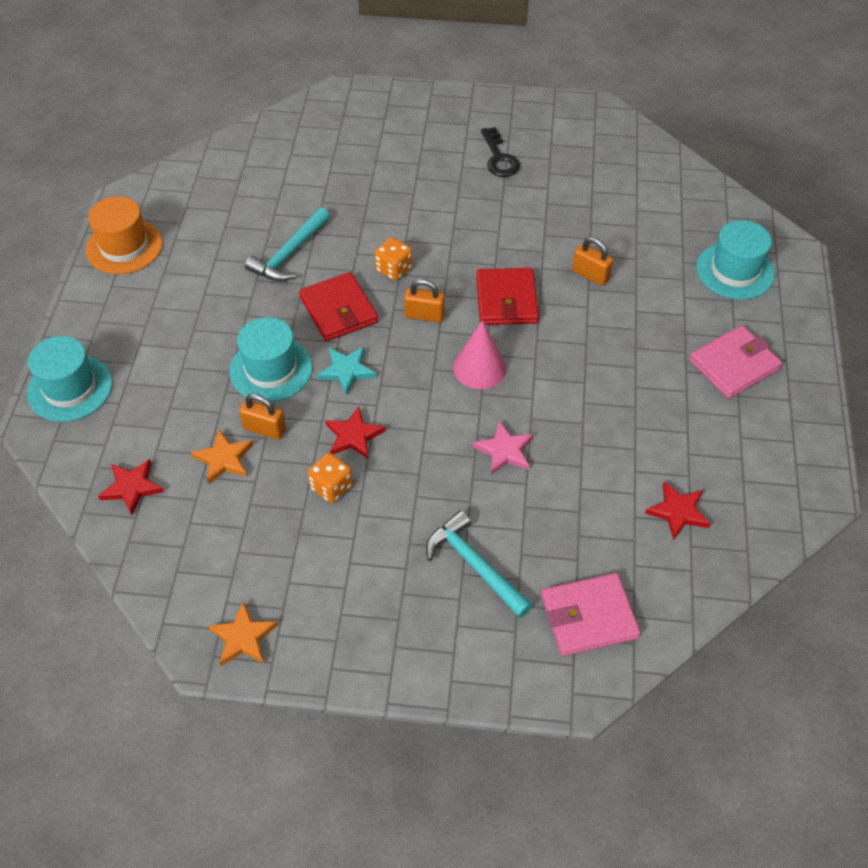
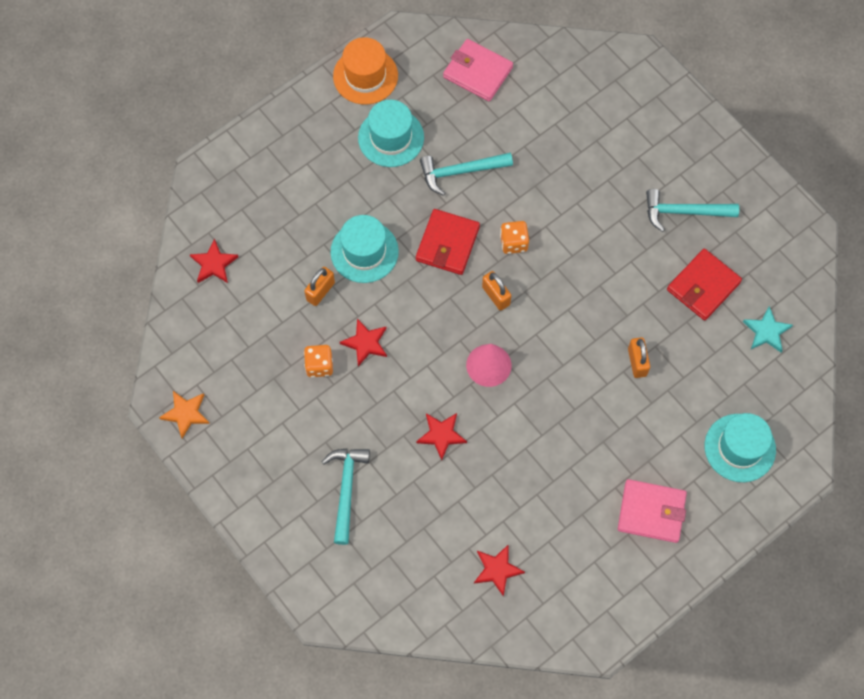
camera: 45 degrees right, 15 degrees up
turquoise hat [27,336,112,422] -> turquoise hat moved to [358,100,424,167]
orange star [191,430,253,484] -> none
orange padlock [239,394,286,440] -> orange padlock turned 60 degrees clockwise [304,267,335,306]
turquoise star [317,347,376,395] -> turquoise star moved to [743,306,793,353]
pink star [473,421,533,475] -> red star [416,413,467,460]
red wallet [476,268,539,325] -> red wallet moved to [667,249,742,321]
black key [481,127,520,177] -> turquoise hammer [646,189,739,232]
pink wallet [541,573,641,656] -> pink wallet moved to [443,39,513,102]

